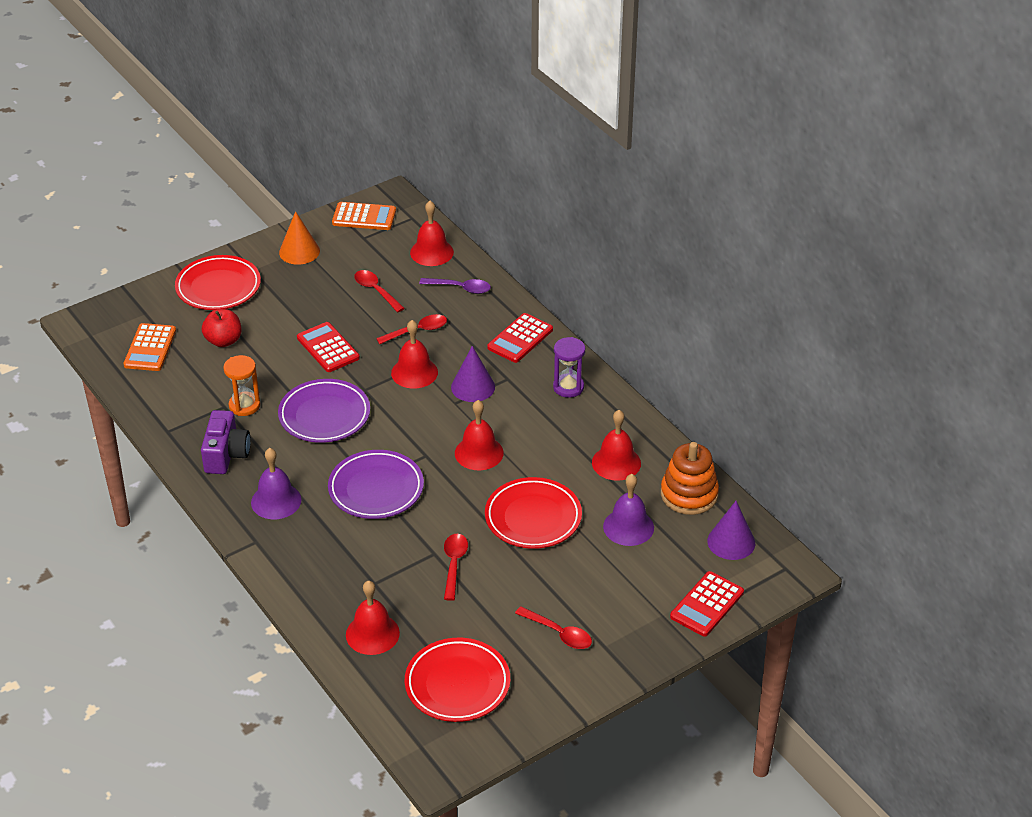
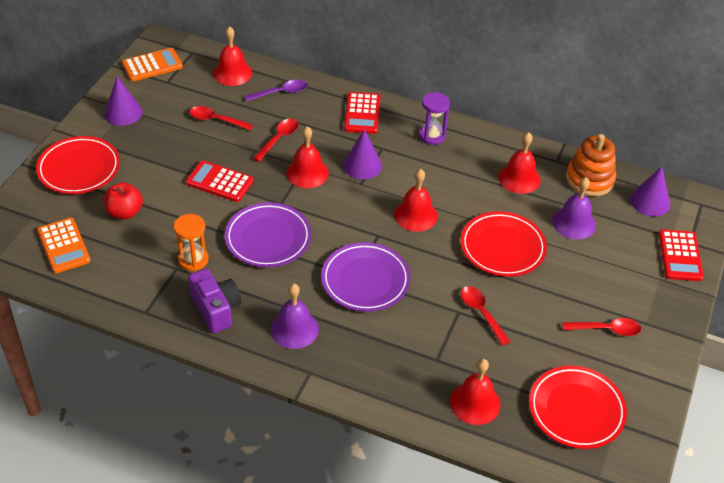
camera: 35 degrees left, 5 degrees up
orange cone [279,211,320,265] -> purple cone [104,77,142,126]

